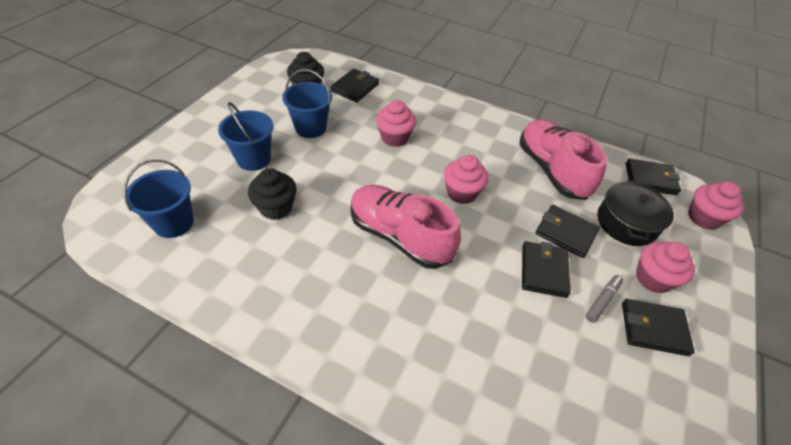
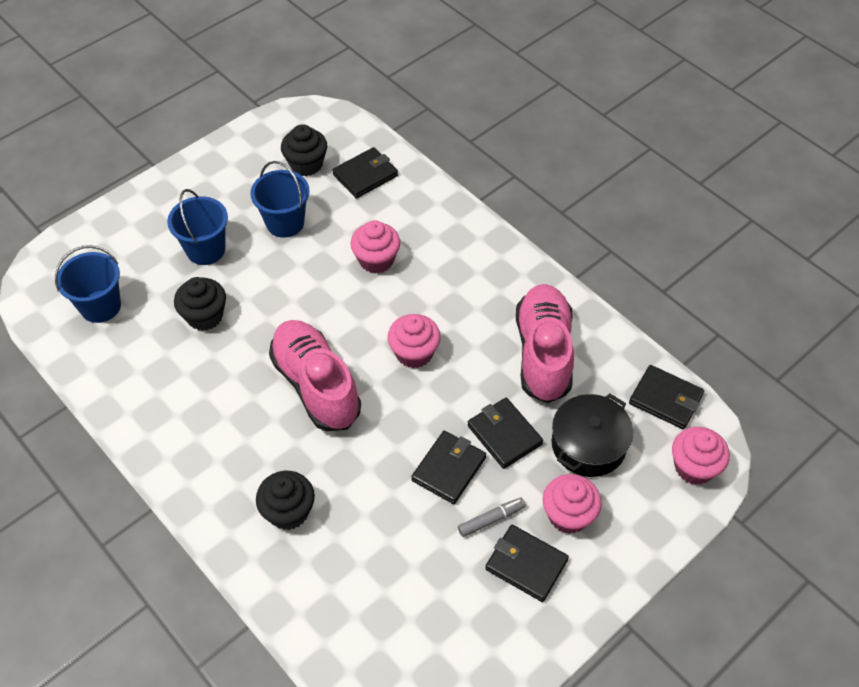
camera: 25 degrees right, 5 degrees up
none -> black cupcake [256,471,315,530]

